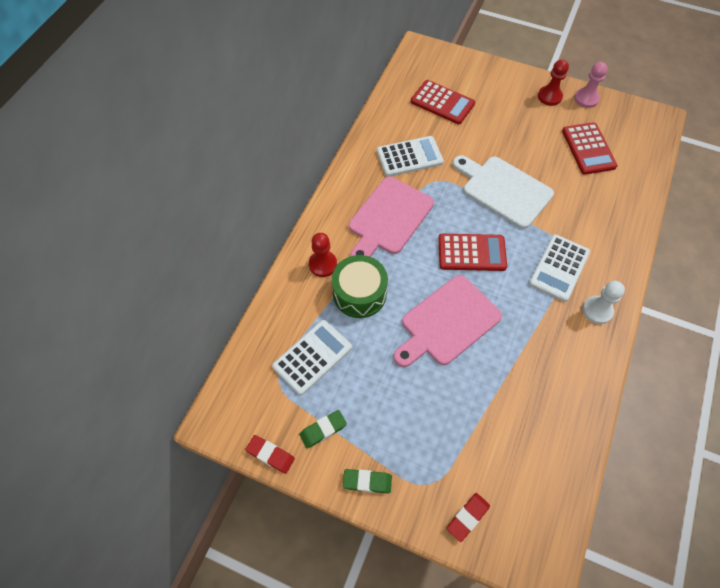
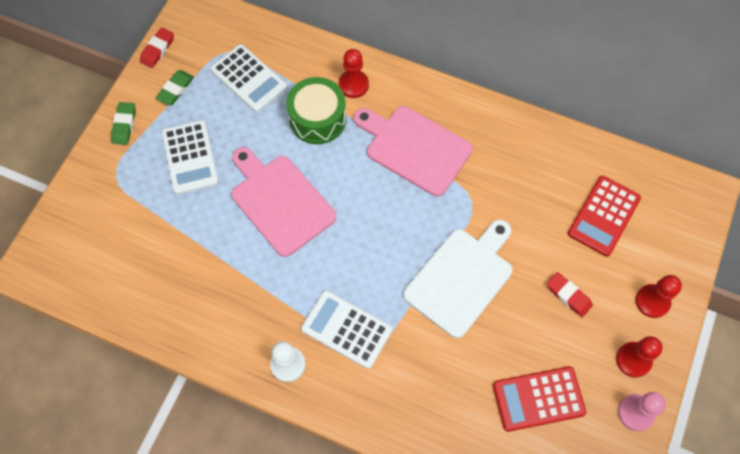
camera: 90 degrees right, 5 degrees up
green eraser [299,410,347,449] -> green eraser turned 60 degrees clockwise [156,70,194,105]
white calculator [377,136,444,177] -> white calculator moved to [162,120,219,195]
red calculator [438,234,507,271] -> none
red eraser [447,493,490,542] -> red eraser moved to [547,272,593,317]
none -> red pawn [636,275,682,318]

